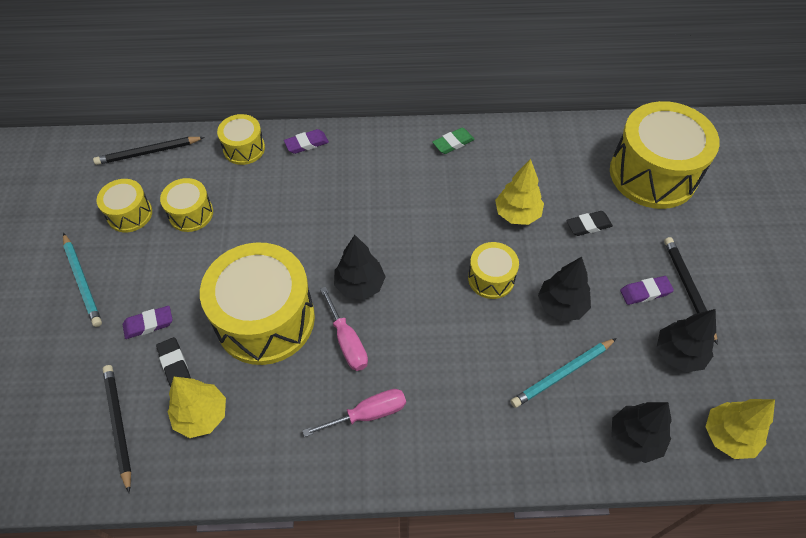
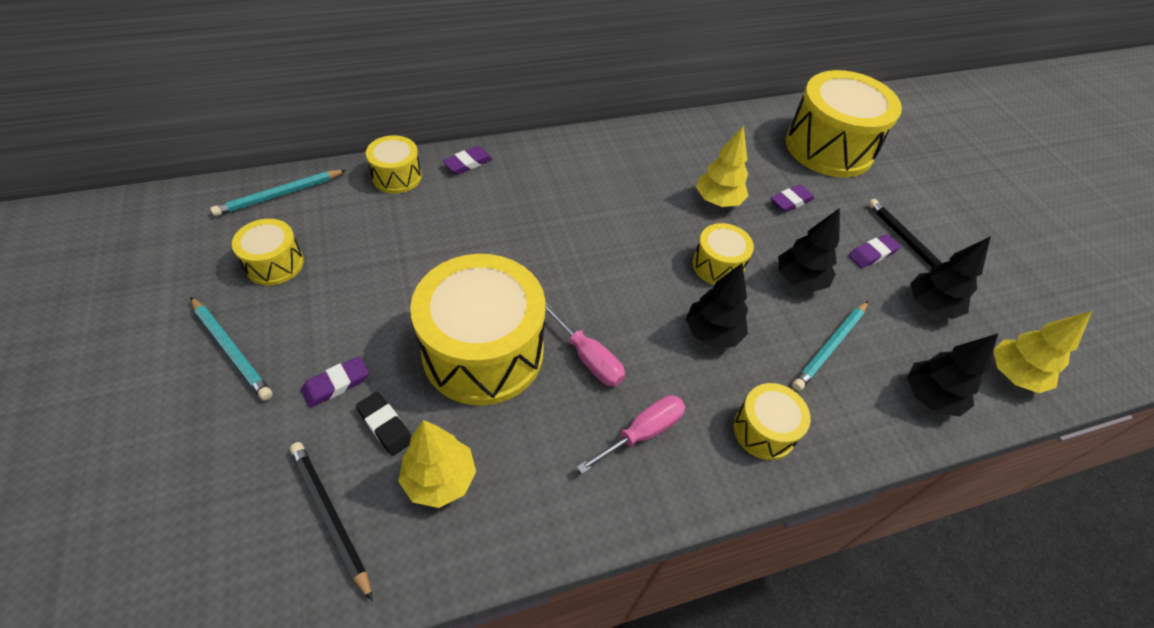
camera: 20 degrees left, 5 degrees down
black pencil [93,137,205,165] -> turquoise pencil [210,170,346,216]
yellow drum [160,178,213,232] -> yellow drum moved to [733,383,811,460]
black tree [334,235,386,300] -> black tree moved to [686,263,748,348]
green eraser [432,128,475,154] -> none
black eraser [566,211,613,236] -> purple eraser [771,185,814,212]

